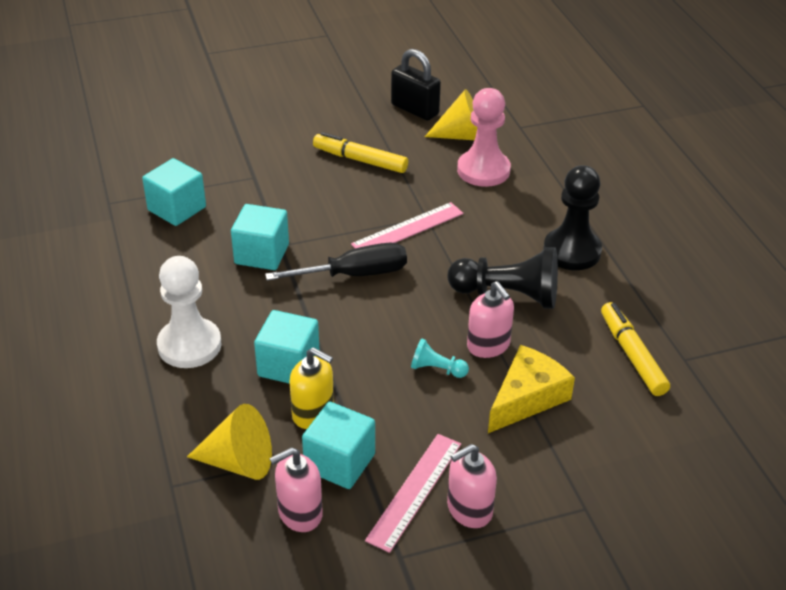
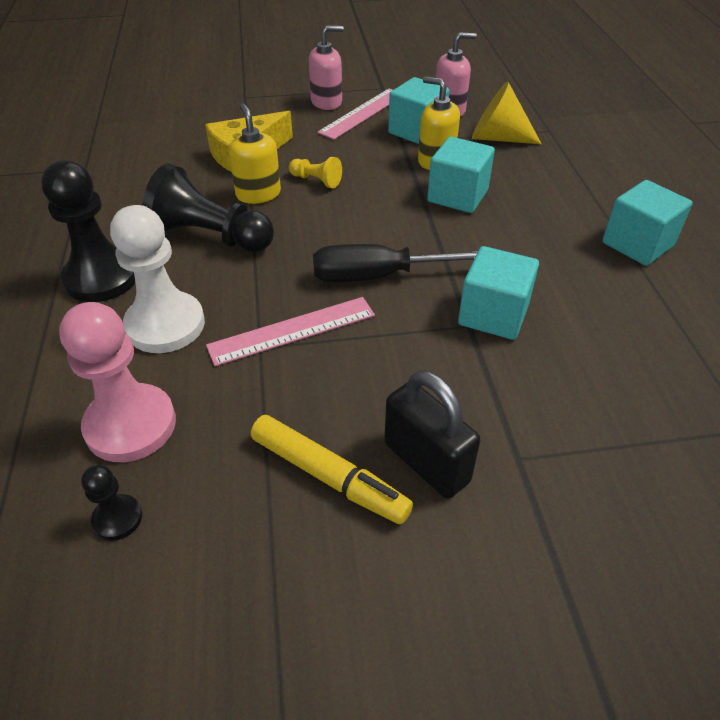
camera: 170 degrees left, 5 degrees up
turquoise cube [142,158,206,226] -> turquoise cube moved to [602,180,693,266]
white pawn [157,256,221,368] -> white pawn moved to [110,205,205,353]
black padlock [391,49,441,121] -> black padlock moved to [384,370,480,499]
turquoise pawn [411,338,469,378] -> yellow pawn [289,157,342,188]
yellow cone [425,89,477,140] -> black pawn [81,465,142,541]
pink soap dispenser [467,281,514,358] -> yellow soap dispenser [229,103,281,204]
yellow marker [601,302,670,396] -> none

